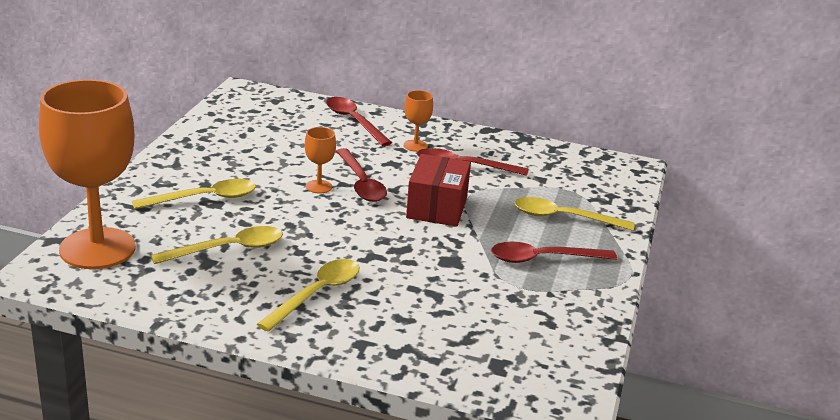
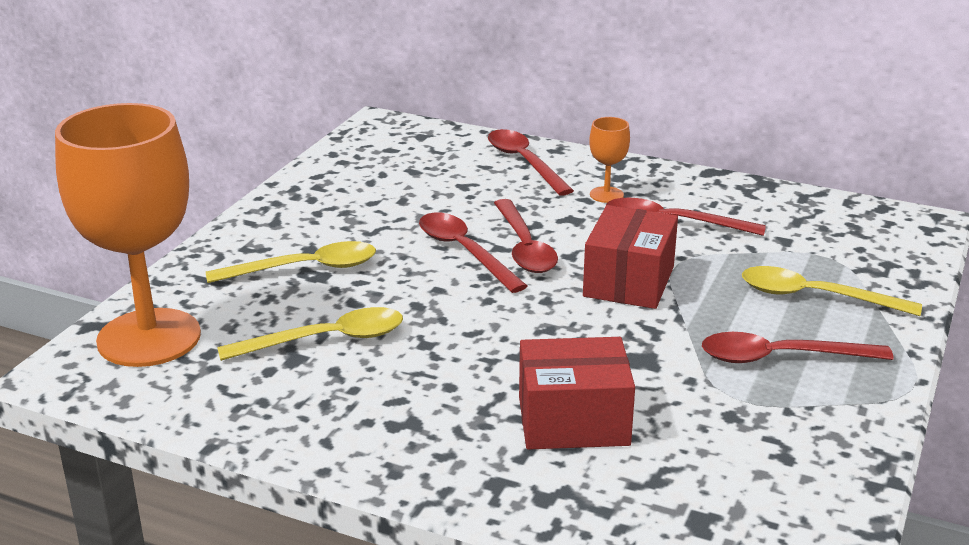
camera: 10 degrees right, 0 degrees up
yellow spoon [257,259,359,332] -> none
orange goblet [305,127,336,194] -> red spoon [419,212,527,293]
none -> red box [519,337,635,450]

